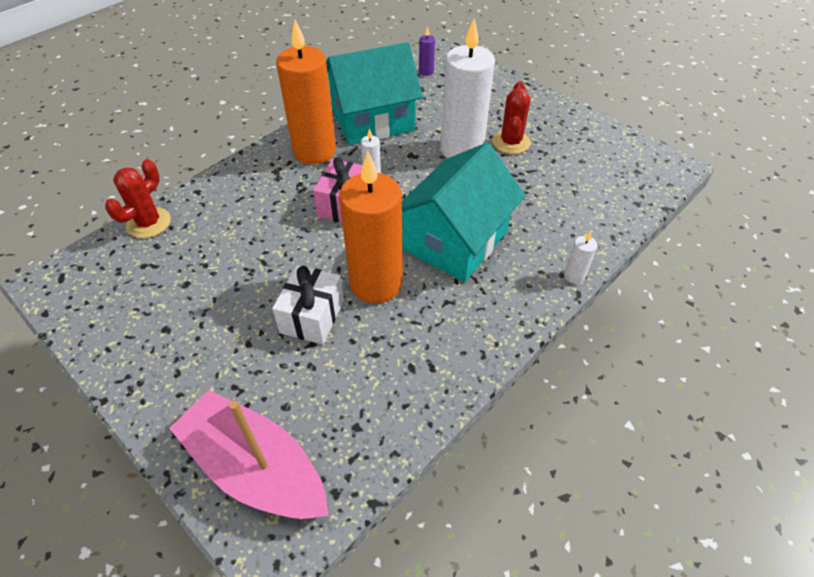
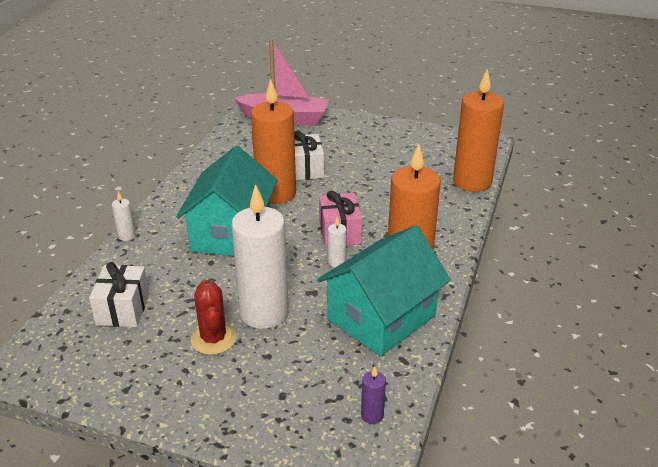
camera: 155 degrees right, 15 degrees down
red cactus [105,159,171,238] -> orange candle [453,69,504,192]
none -> white gift [89,262,150,327]

